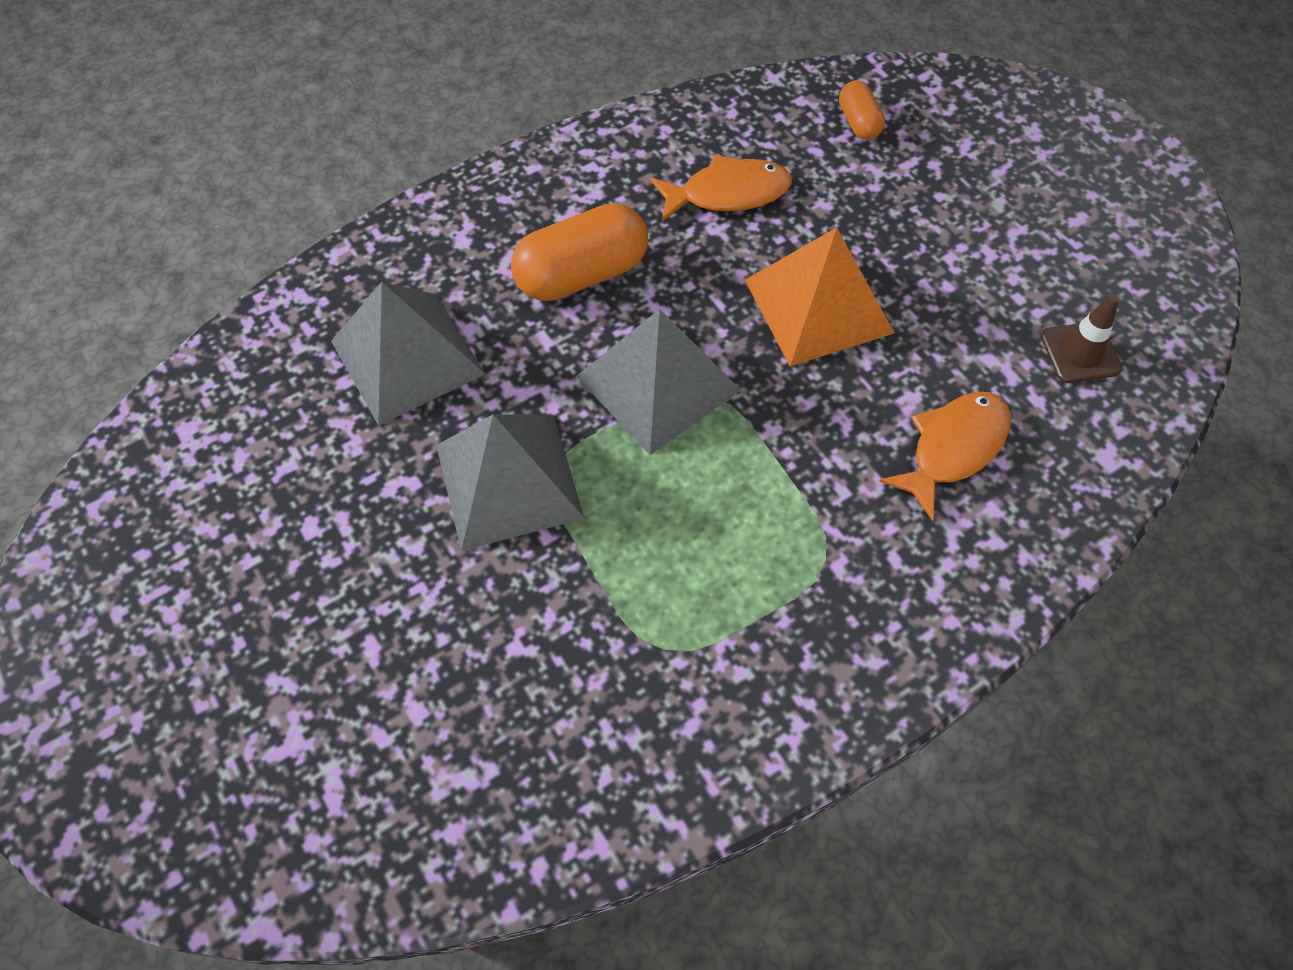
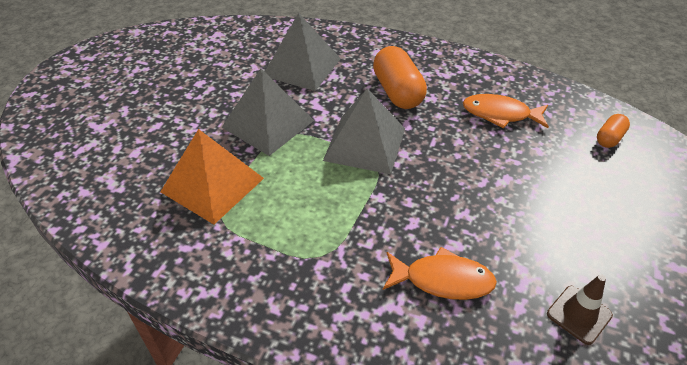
camera: 55 degrees right, 15 degrees down
orange capsule [511,203,648,301] -> orange capsule turned 45 degrees clockwise [373,46,427,109]
orange fish [650,155,792,222] -> orange fish turned 150 degrees clockwise [463,94,549,129]
orange pyramid [745,227,894,366] -> orange pyramid moved to [160,129,264,224]

